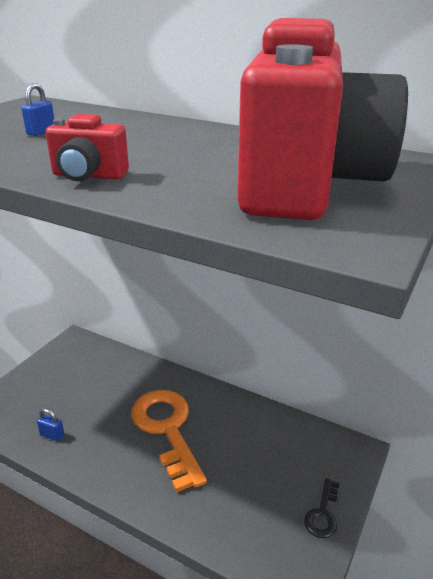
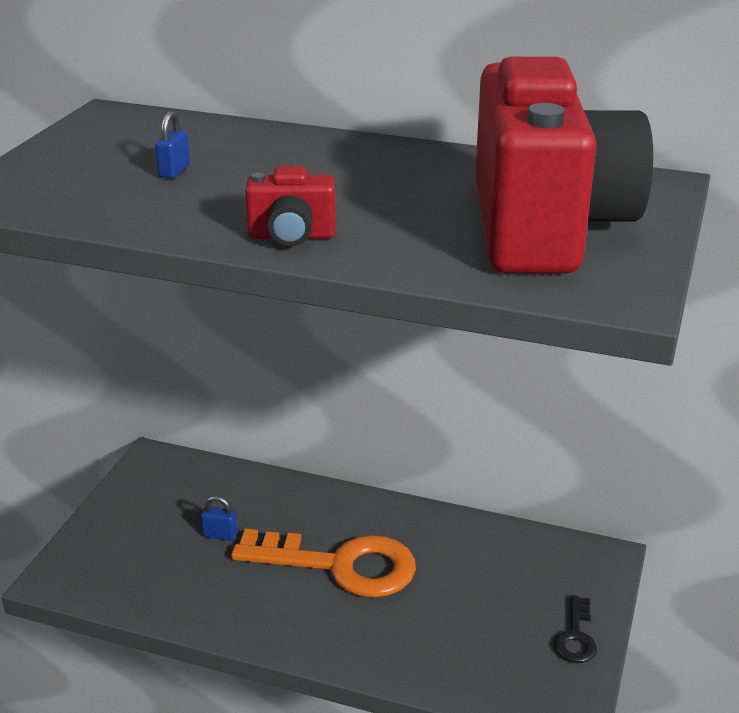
camera: 10 degrees left, 0 degrees up
blue padlock [37,408,65,442] -> blue padlock moved to [201,496,237,541]
orange key [131,390,207,492] -> orange key turned 135 degrees clockwise [231,529,416,598]

